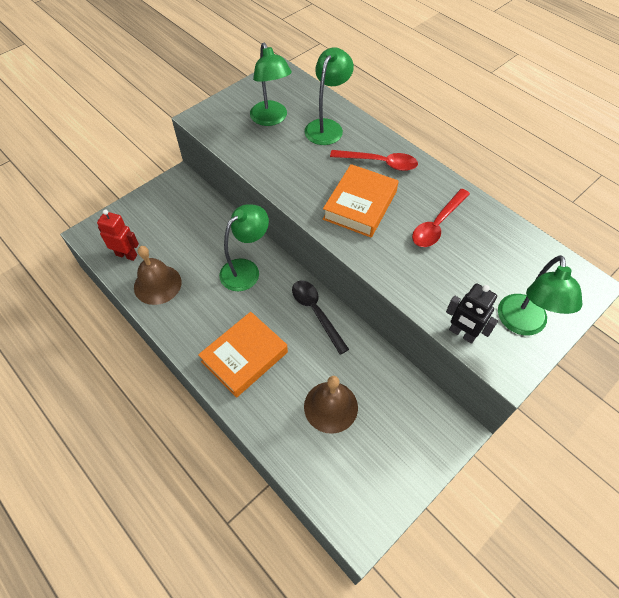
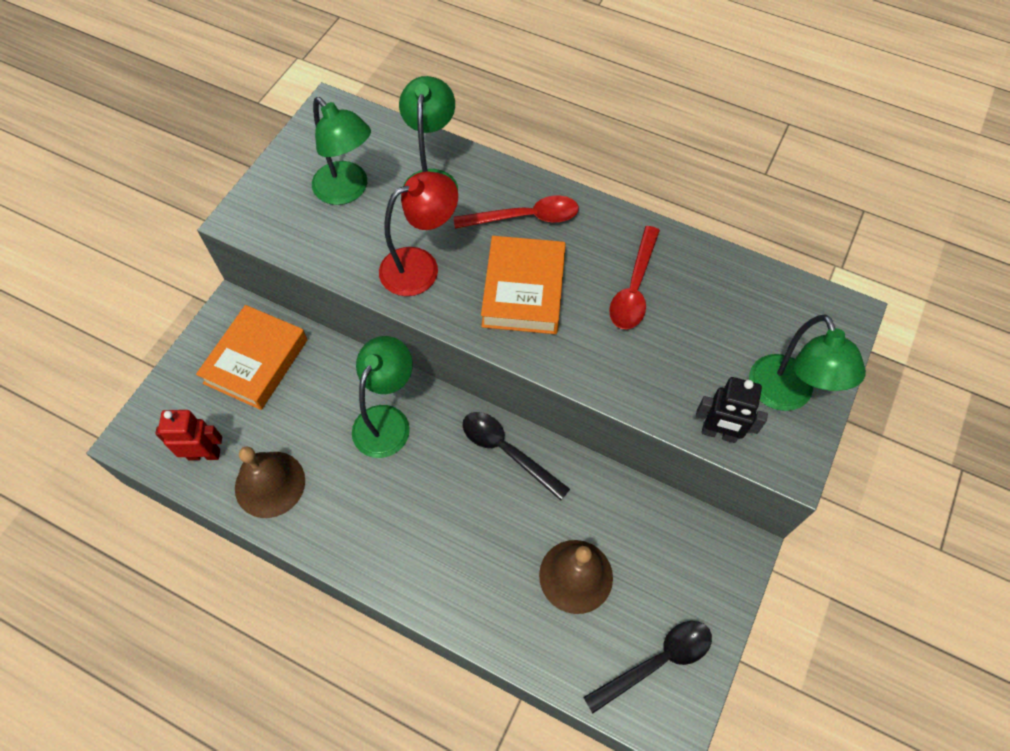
camera: 20 degrees left, 5 degrees up
orange book [198,312,288,398] -> orange book moved to [196,305,308,410]
none -> red lamp [379,171,458,296]
none -> black spoon [583,621,712,714]

